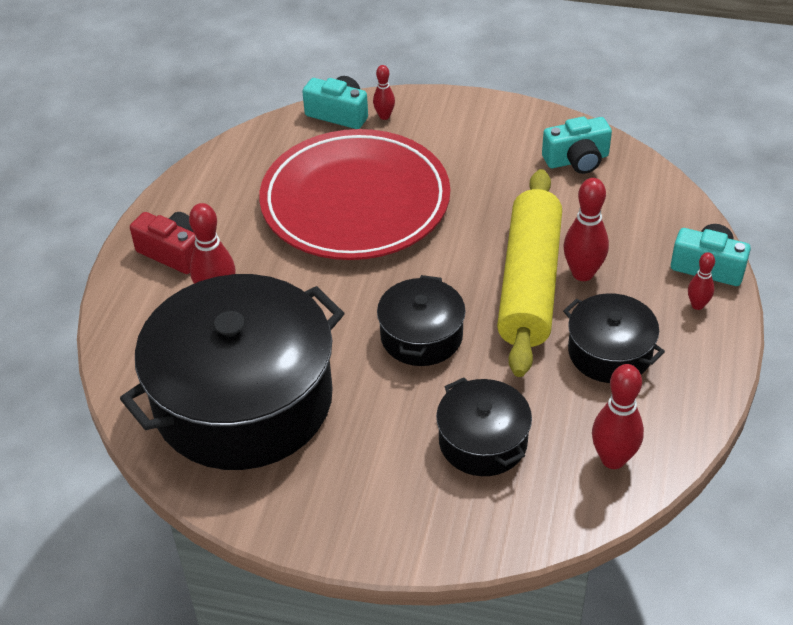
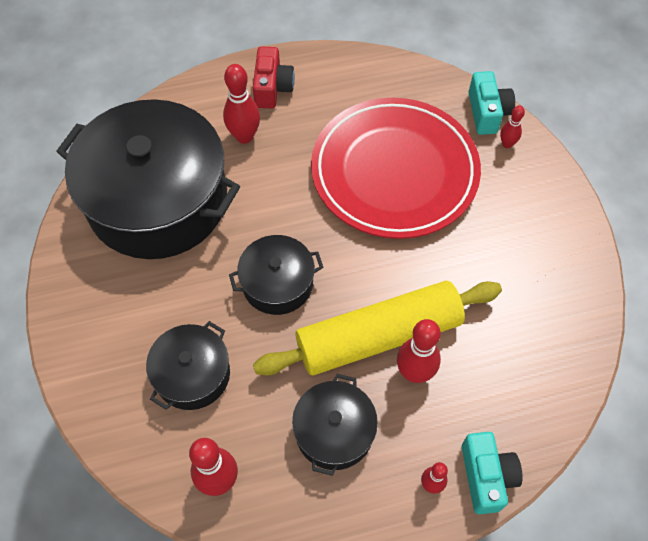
camera: 60 degrees right, 15 degrees up
turquoise camera [542,117,612,174] -> none

